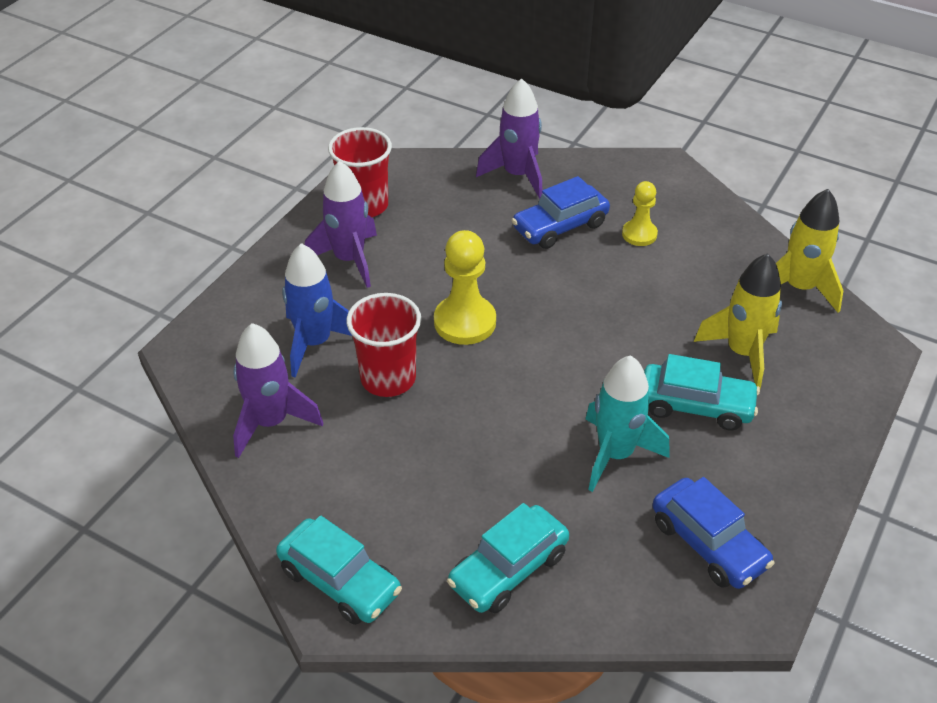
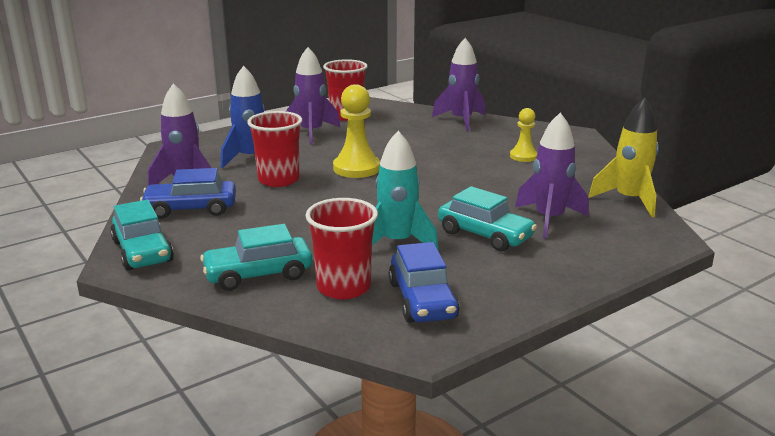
camera: 25 degrees right, 20 degrees down
blue car [512,176,610,249] -> blue car moved to [140,168,236,219]
yellow rocket [694,253,782,389] -> purple rocket [515,113,589,239]
none -> red cup [305,198,378,299]

